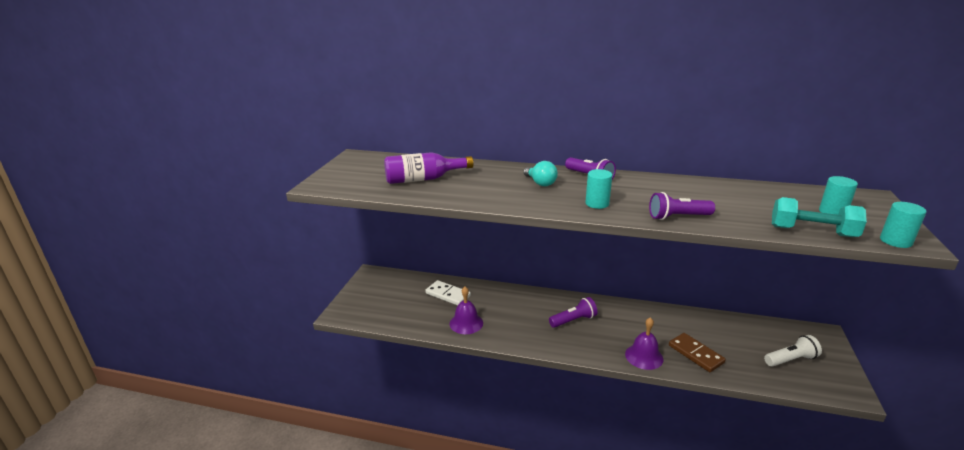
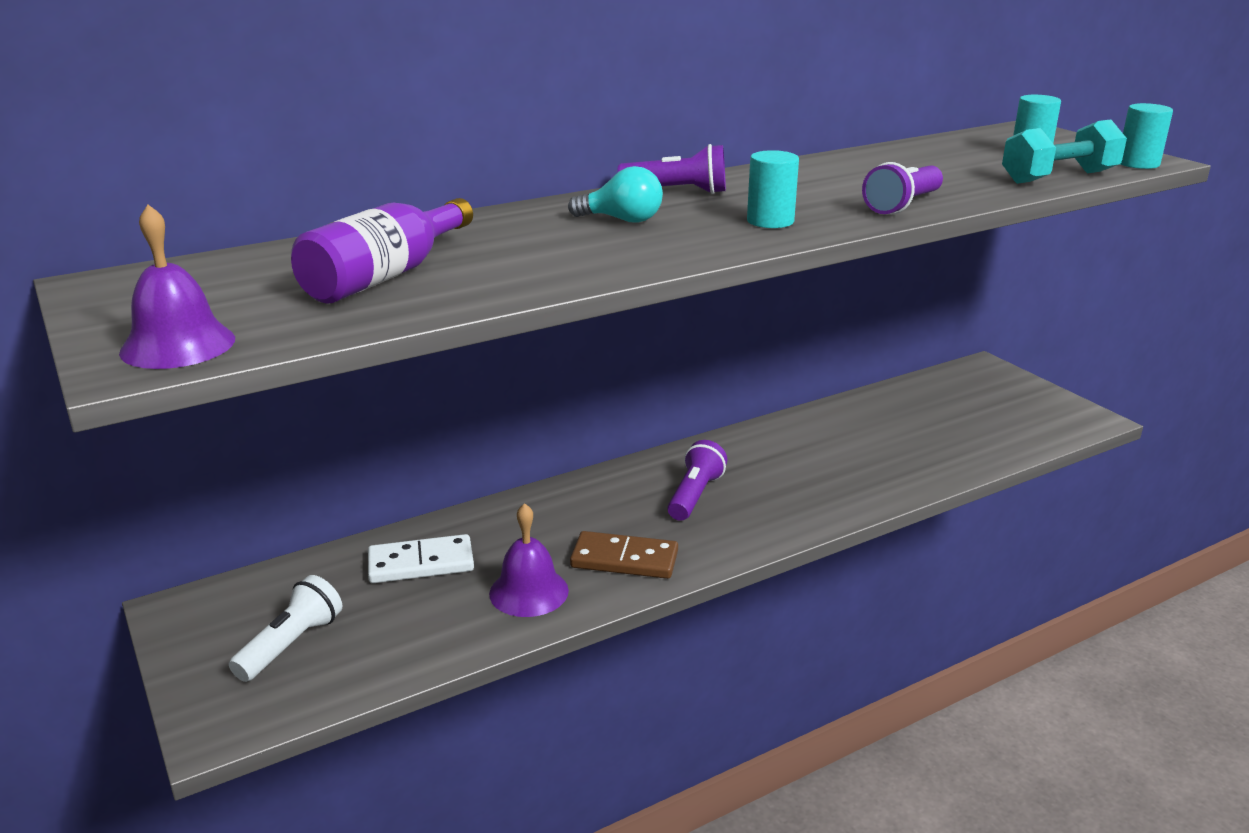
camera: 45 degrees left, 0 degrees up
purple bell [625,317,663,370] -> purple bell moved to [119,205,235,369]
brown domino [669,333,726,372] -> brown domino moved to [570,531,678,579]
white flashlight [764,335,822,367] -> white flashlight moved to [229,575,342,682]

